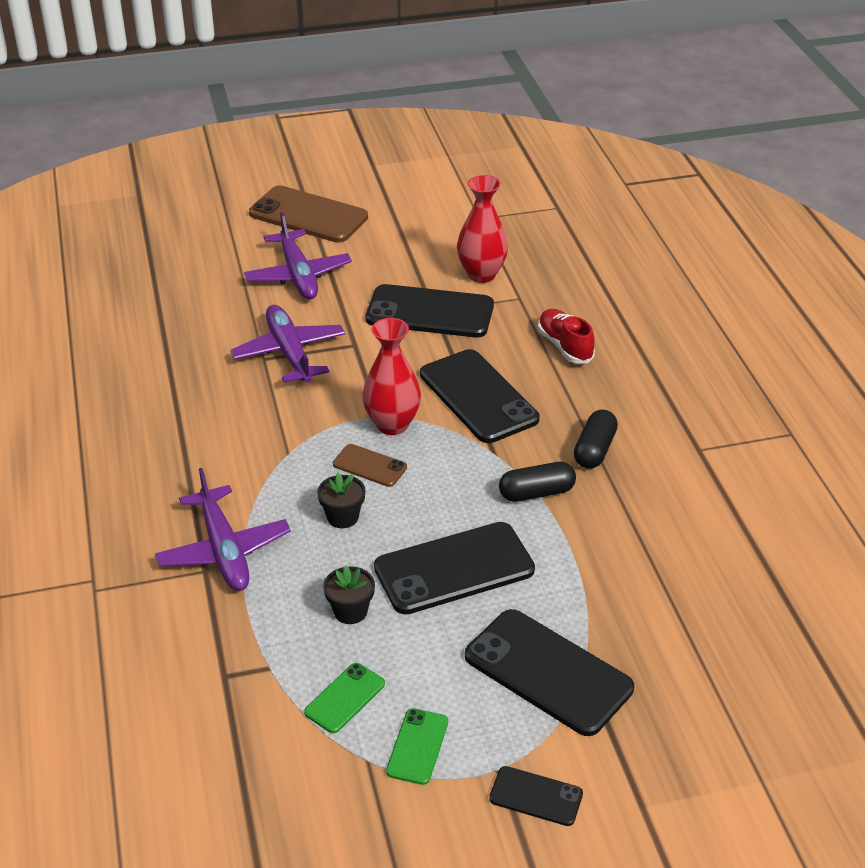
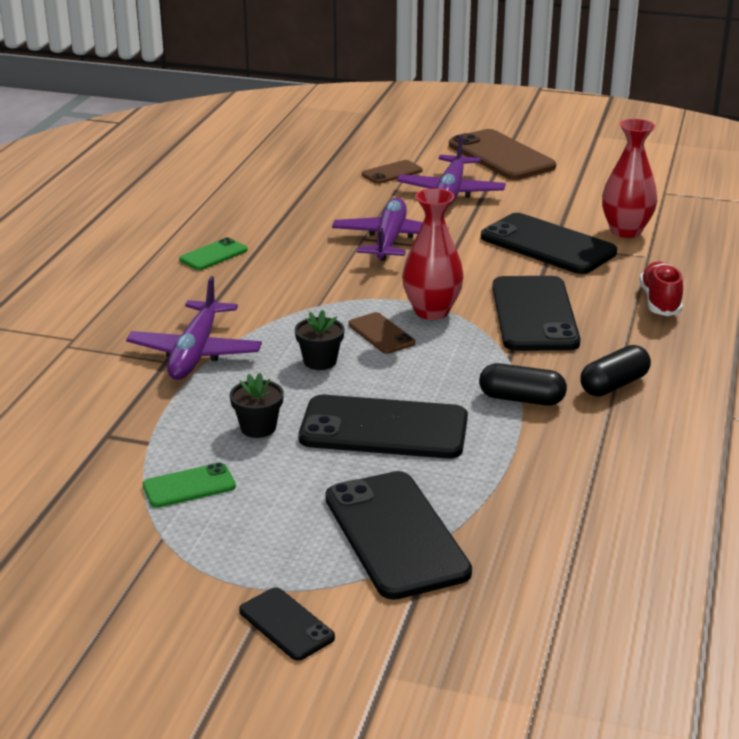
camera: 30 degrees right, 10 degrees down
green phone [386,708,448,785] -> green phone moved to [179,237,248,270]
none -> brown phone [362,160,423,184]

